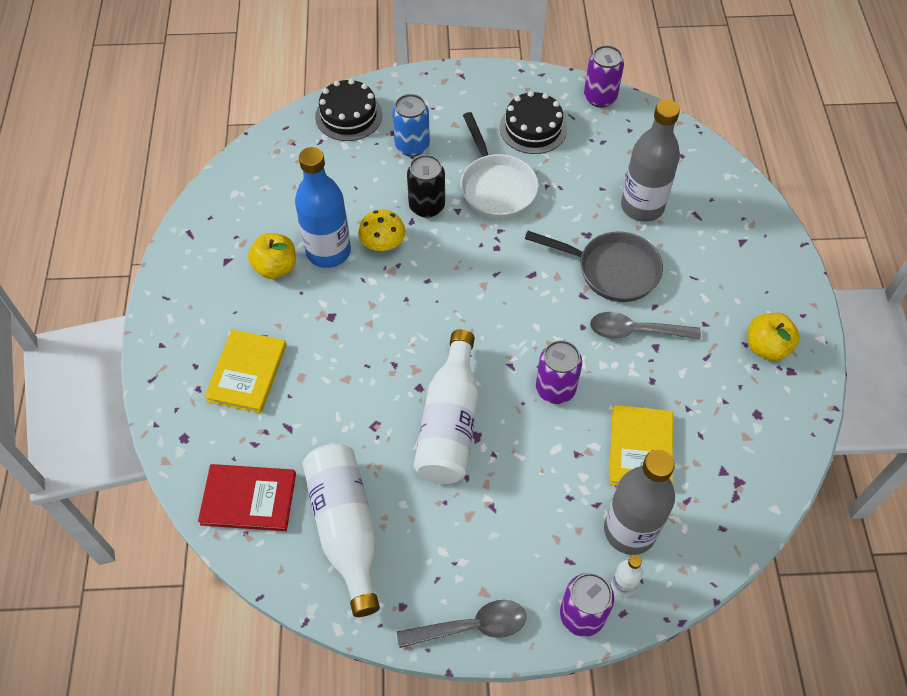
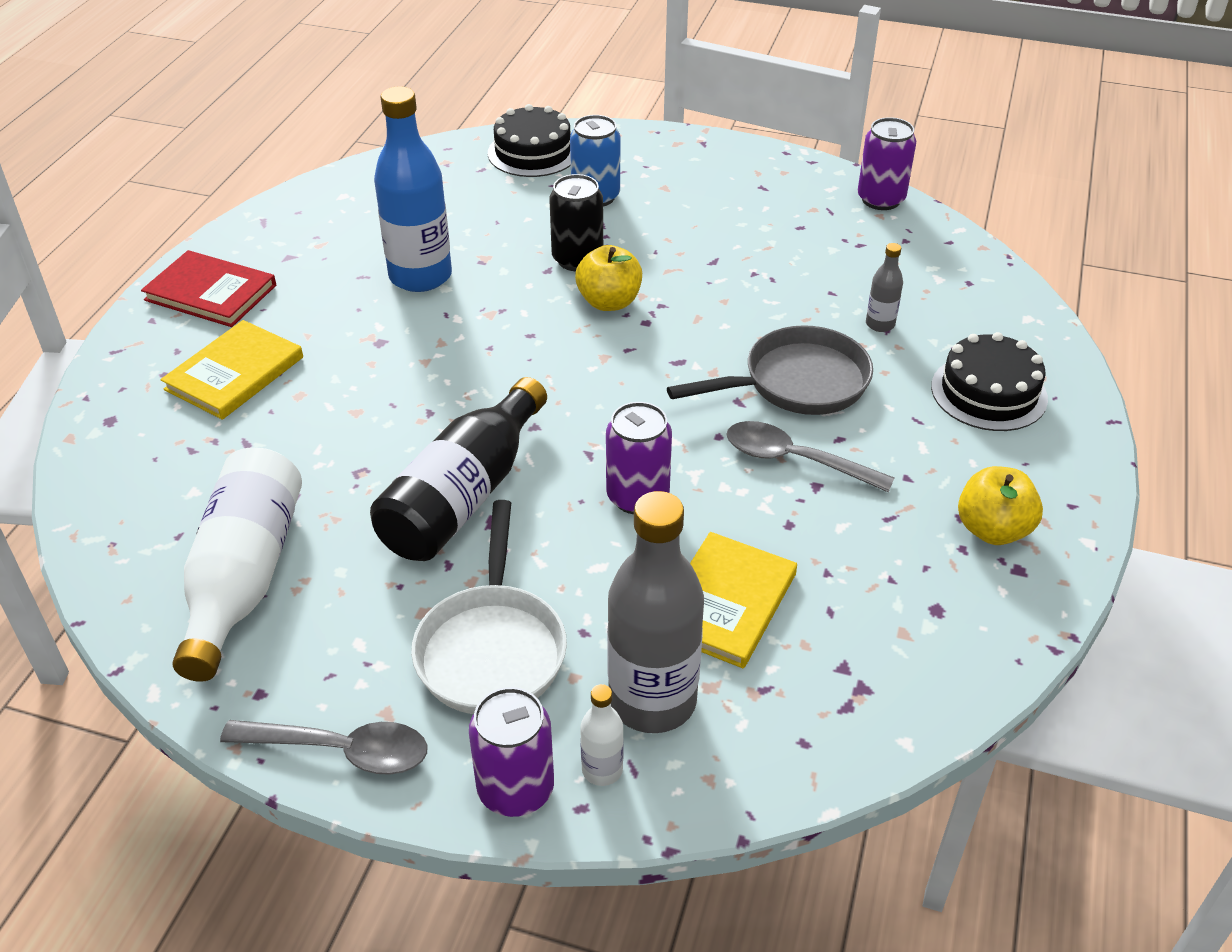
camera: 20 degrees right, 15 degrees down
red book [198,464,296,531] -> red book moved to [141,250,276,327]
yellow apple [248,233,296,279] -> yellow apple moved to [575,245,642,311]
yellow mushroom [358,210,405,251] -> none
white bottle [414,329,478,484] -> black bottle [370,377,547,561]
white pan [460,112,539,219] -> white pan moved to [411,500,567,714]
black cake [500,91,567,154] -> black cake moved to [931,332,1048,431]
grey pan [525,231,663,302] -> grey pan turned 60 degrees counterclockwise [667,325,873,415]
grey bottle [621,100,680,222] -> grey bottle [866,243,903,332], size x0.45

